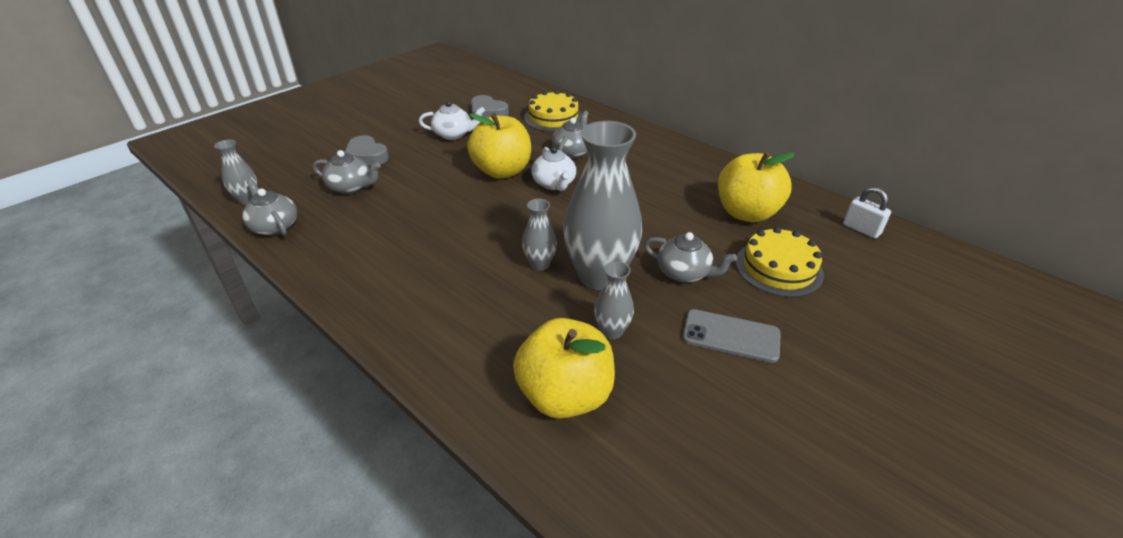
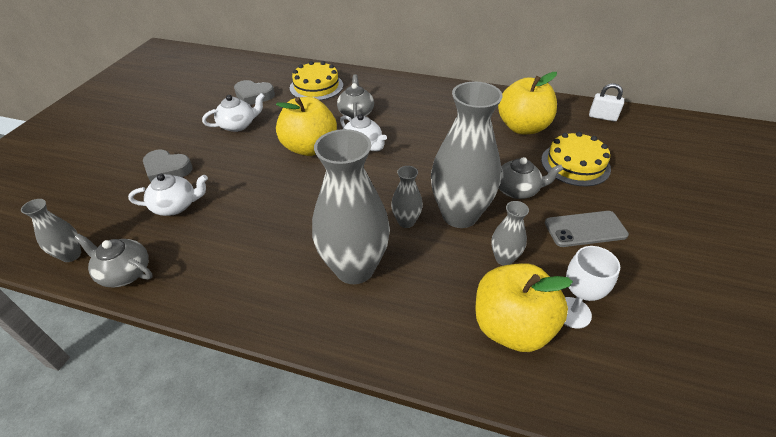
camera: 25 degrees left, 5 degrees up
grey teapot [313,150,380,194] -> white teapot [128,174,208,216]
none -> grey vase [312,129,390,284]
none -> white goblet [564,246,620,329]

